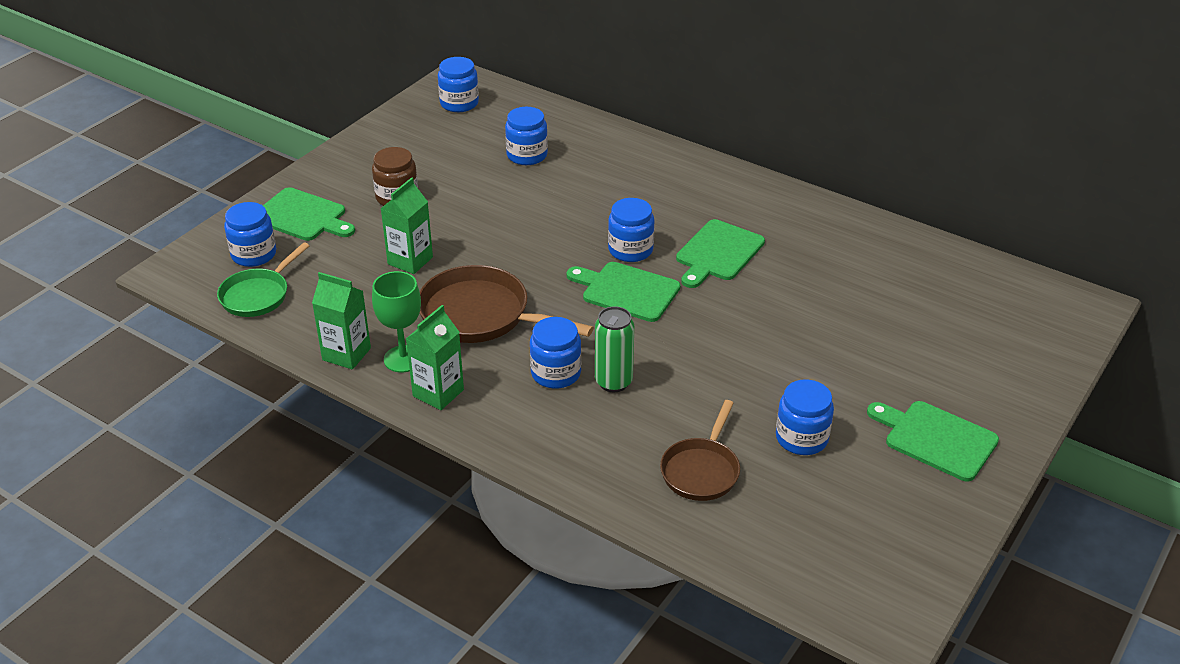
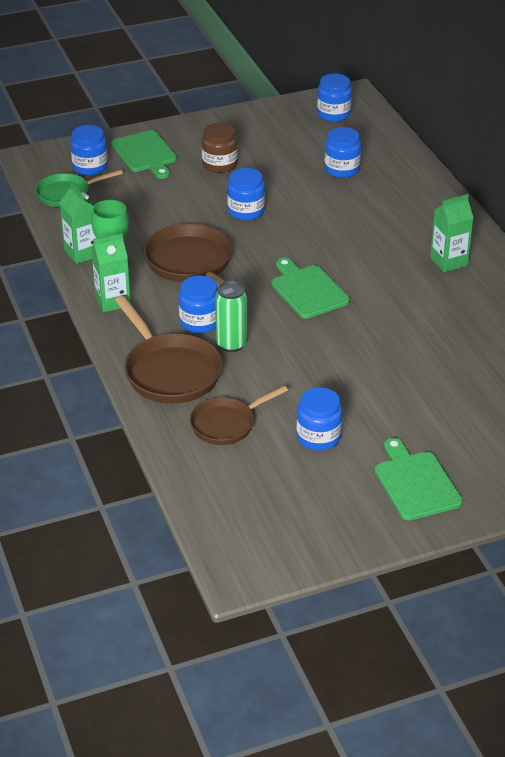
camera: 35 degrees right, 0 degrees up
green carton [381,177,433,274] -> green carton moved to [430,194,474,272]
blue jar [608,198,654,262] -> blue jar moved to [227,168,265,220]
green cutting board [676,219,765,288] -> none
none -> brown pan [115,296,222,404]

